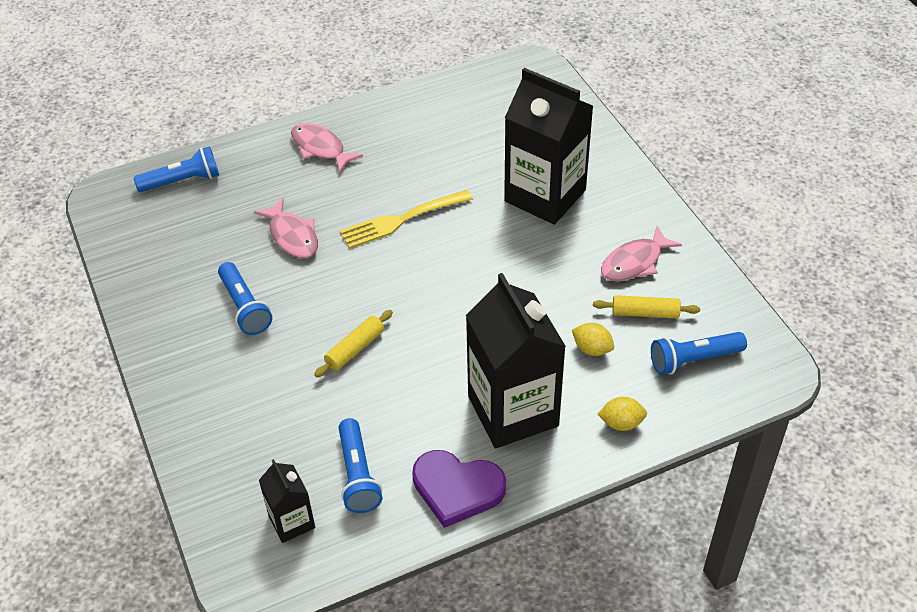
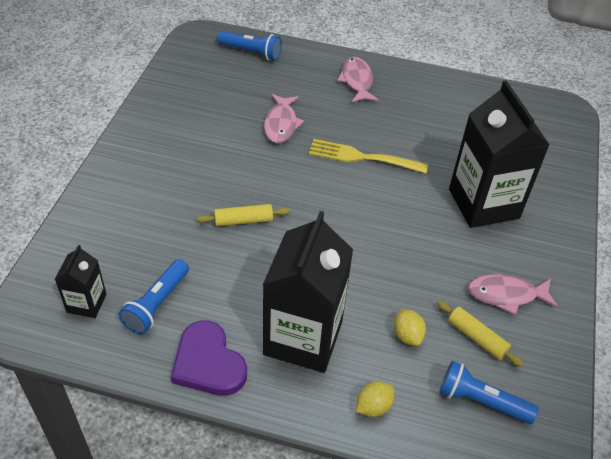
camera: 35 degrees right, 0 degrees up
blue flashlight [218,262,272,335] -> none
yellow lemon [598,397,647,431] -> yellow lemon turned 75 degrees counterclockwise [356,381,395,417]

